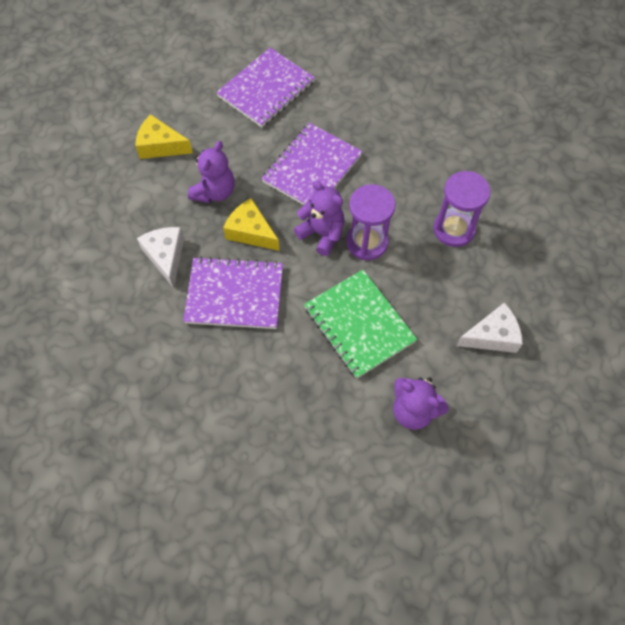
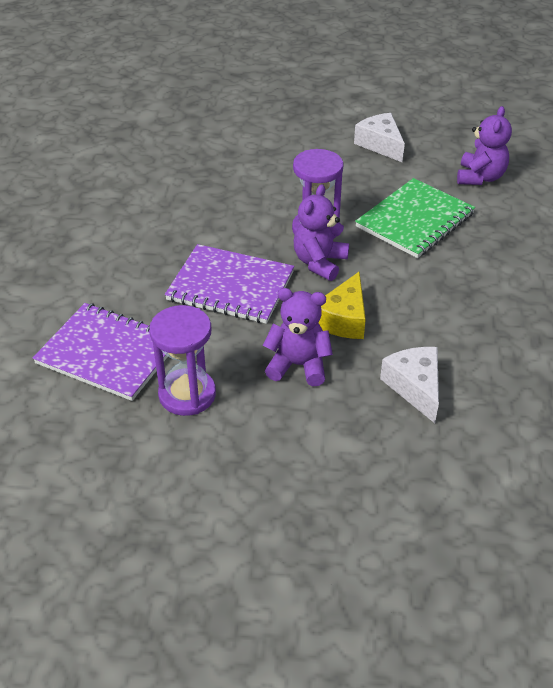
camera: 105 degrees left, 20 degrees down
yellow cheese [135,114,193,159] -> none
white cheese [137,227,184,288] -> white cheese turned 105 degrees clockwise [380,347,439,423]
purple notebook [183,256,283,329] -> none
purple hourglass [434,171,491,247] -> purple hourglass moved to [149,305,216,416]

